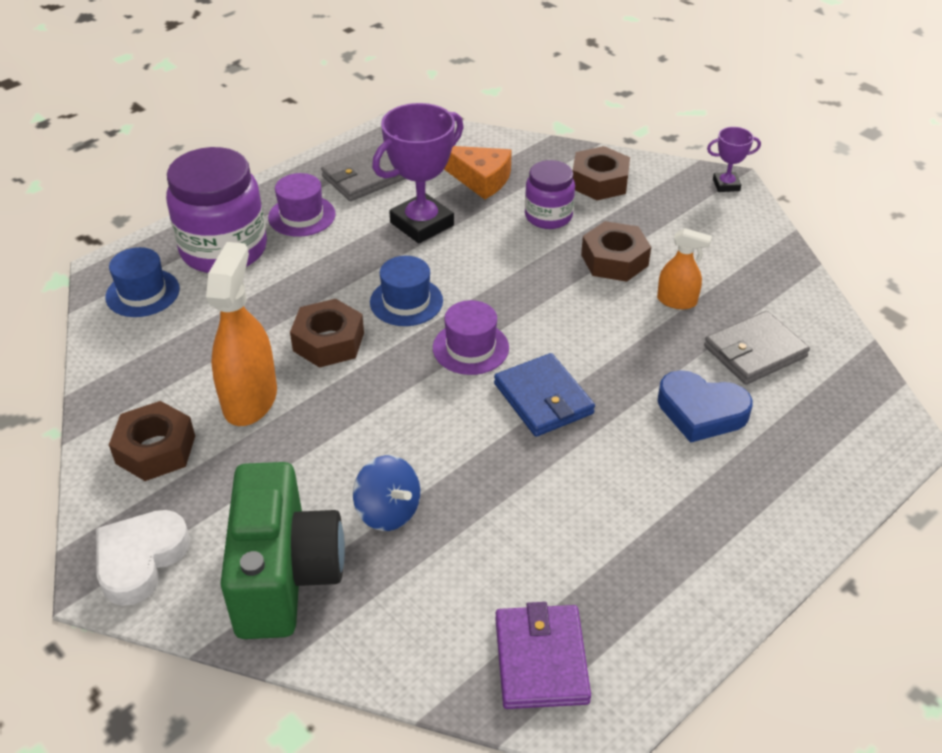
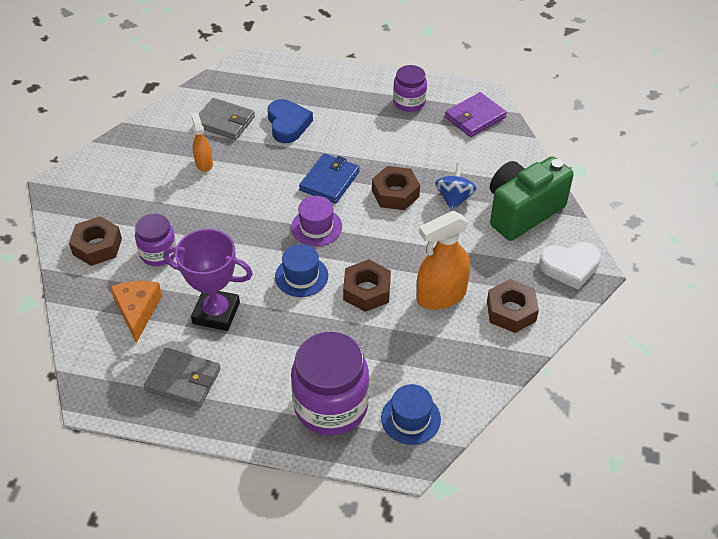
camera: 125 degrees left, 5 degrees up
purple hat [268,173,336,237] -> none
brown nut [581,221,651,282] -> brown nut moved to [372,166,420,210]
purple trophy [707,127,761,192] -> none
none -> purple jar [393,65,427,112]

